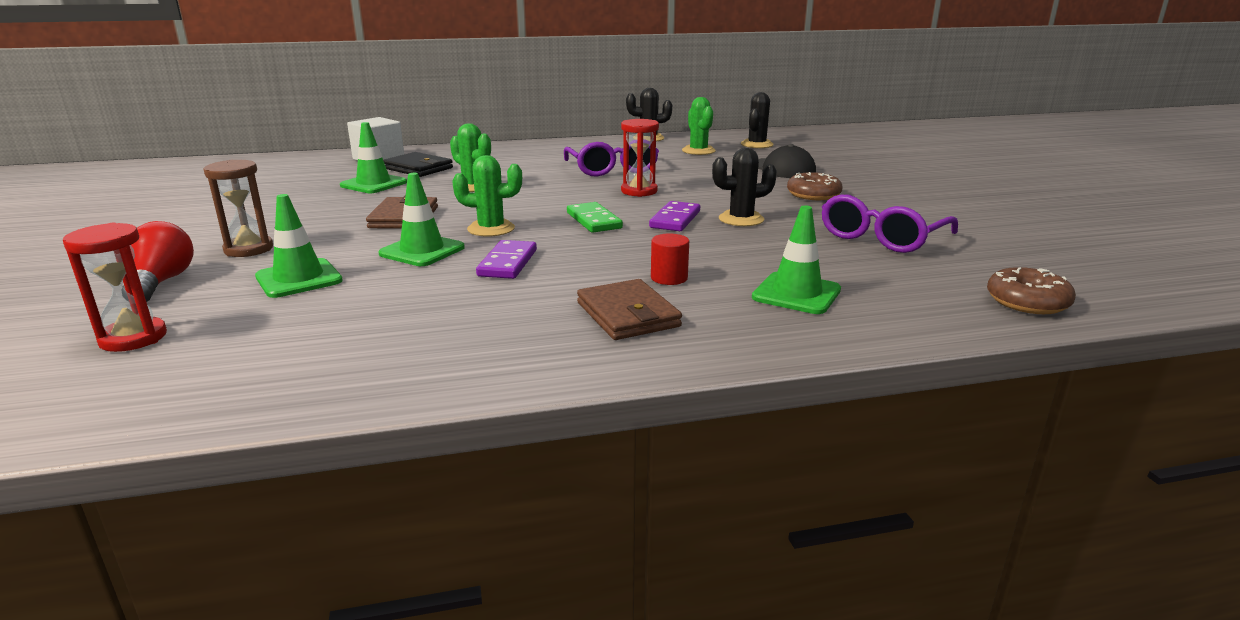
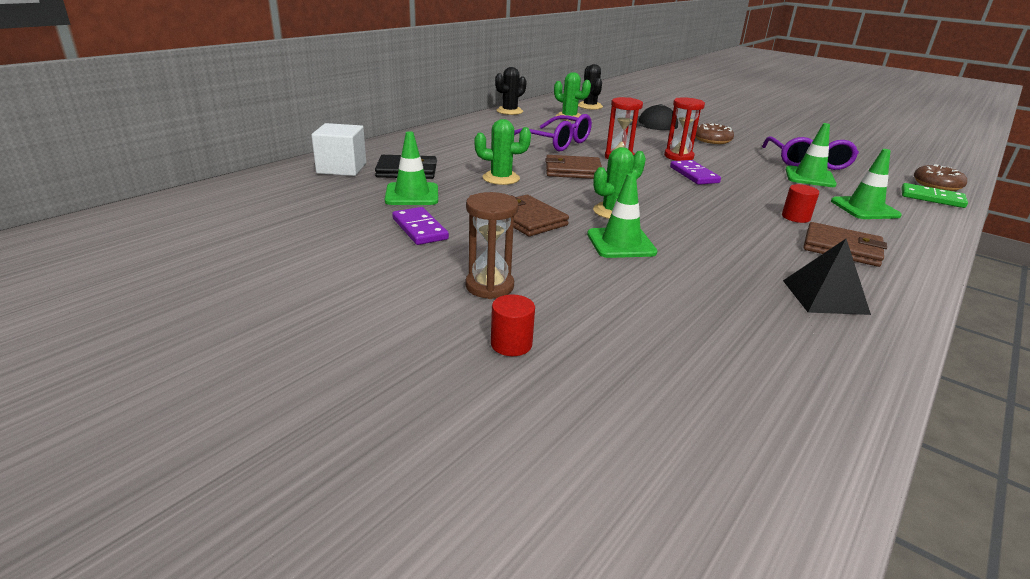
camera: 40 degrees left, 5 degrees up
red hourglass [63,223,167,352] -> red hourglass moved to [664,97,705,161]
red light bulb [123,221,194,302] -> red cylinder [491,295,535,356]
green traffic cone [255,194,343,298] -> green traffic cone moved to [785,123,837,187]
purple domino [476,240,537,279] -> purple domino moved to [392,207,449,245]
green domino [567,202,623,233] -> green domino moved to [901,183,968,208]
black cactus [712,148,777,226] -> none
none -> brown wallet [545,155,602,179]
none -> black pyramid [783,239,871,315]

